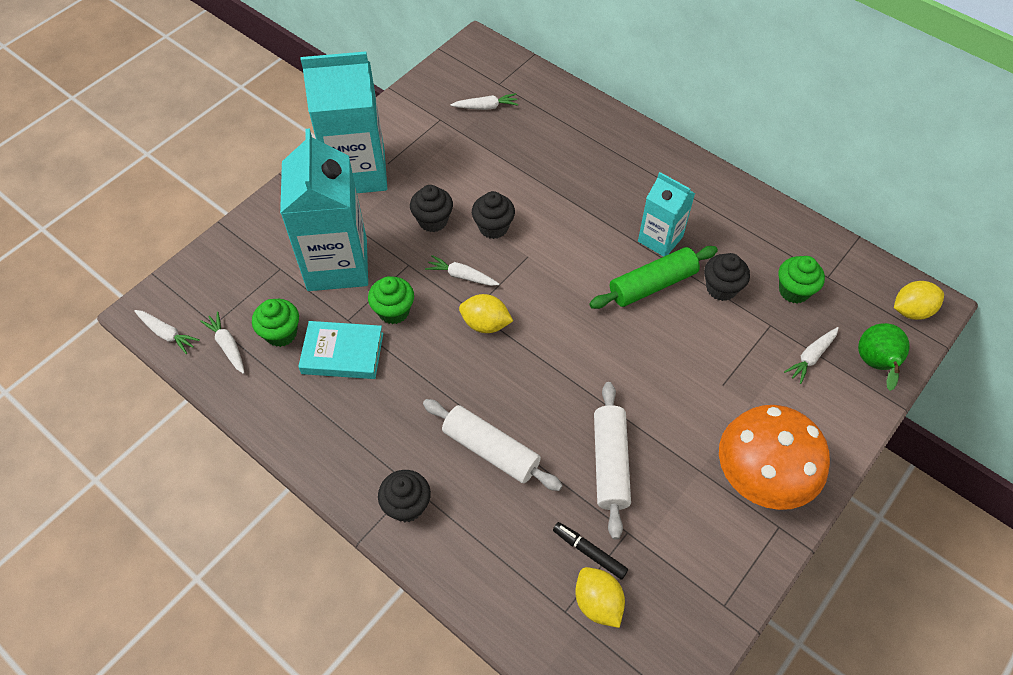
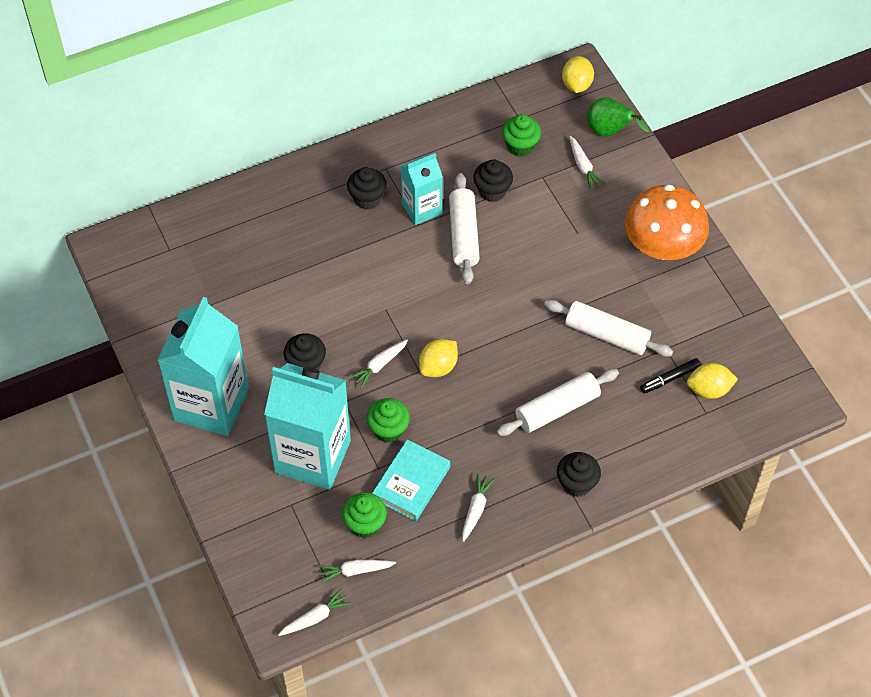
camera: 65 degrees left, 0 degrees up
white carrot [450,93,518,110] -> white carrot moved to [462,473,495,542]
black cupcake [472,191,515,239] -> black cupcake moved to [347,167,387,210]
green rolling pin [589,246,718,309] -> white rolling pin [449,173,480,284]

